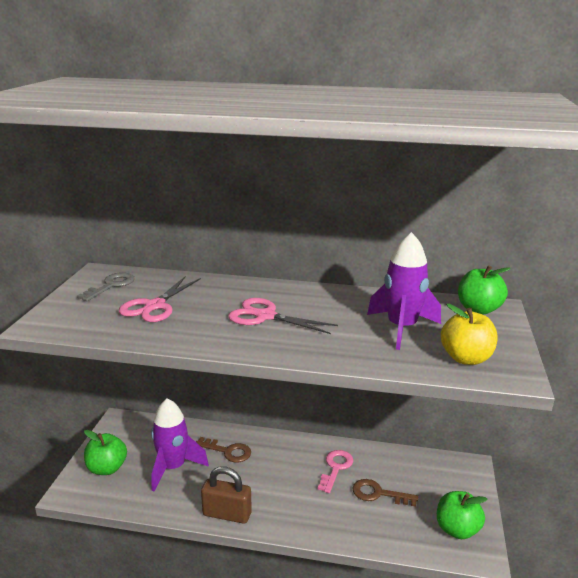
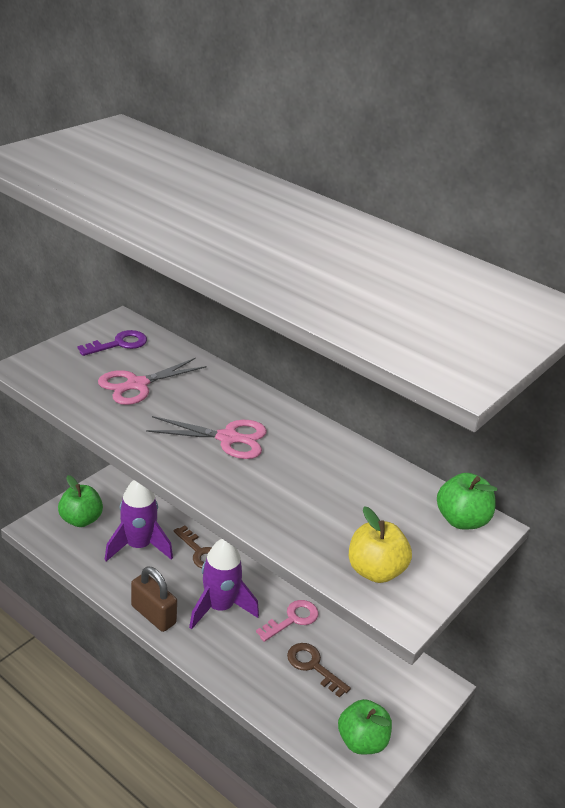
camera: 25 degrees right, 10 degrees up
grey key [77,272,135,301] -> purple key [77,330,147,356]
pink scissors [228,298,338,334] -> pink scissors turned 135 degrees clockwise [146,416,267,459]
purple rocket [367,232,441,350] -> purple rocket moved to [189,539,259,630]

